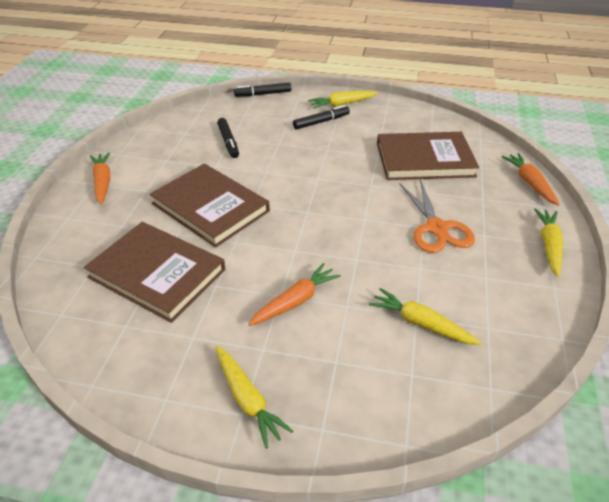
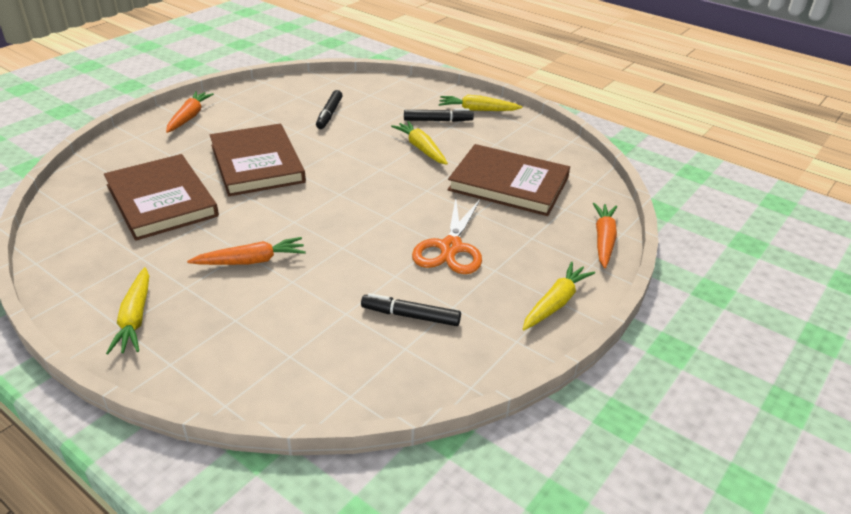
camera: 25 degrees right, 5 degrees down
black marker [234,83,291,97] -> black marker moved to [361,293,461,326]
yellow carrot [369,288,482,345] -> yellow carrot moved to [391,121,448,165]

